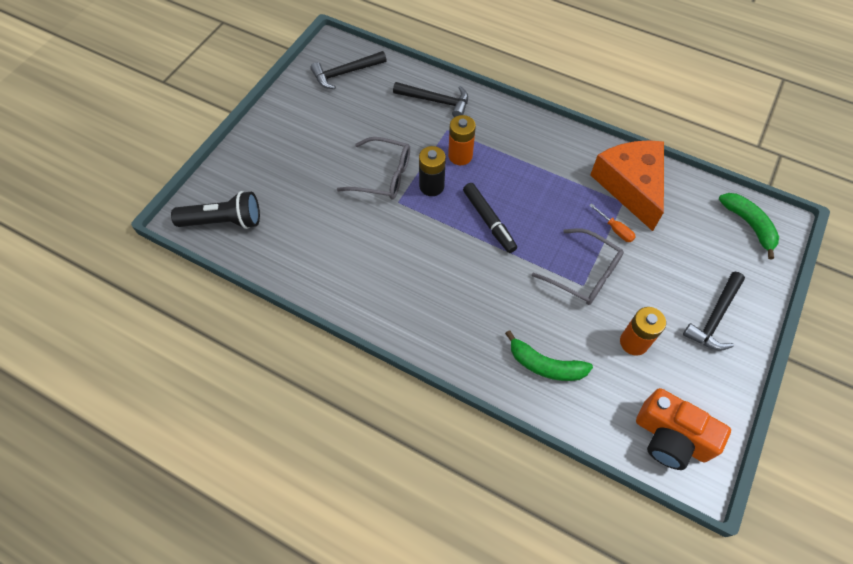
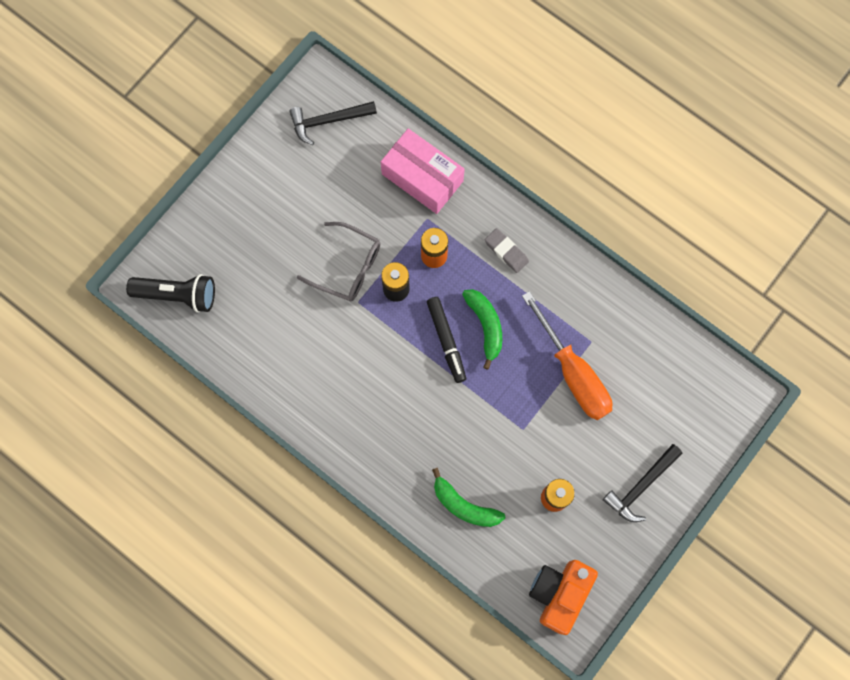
camera: 10 degrees right, 15 degrees up
black hammer [393,82,468,117] -> pink box [381,128,465,214]
grey glasses [532,228,624,305] -> none
orange screwdriver [589,203,636,242] -> orange screwdriver [522,291,613,420], size x2.49
orange cheese [590,140,664,231] -> none
orange camera [636,388,731,470] -> orange camera turned 75 degrees clockwise [529,560,598,635]
green banana [719,193,779,260] -> green banana moved to [462,289,502,370]
none -> grey eraser [485,228,529,273]

